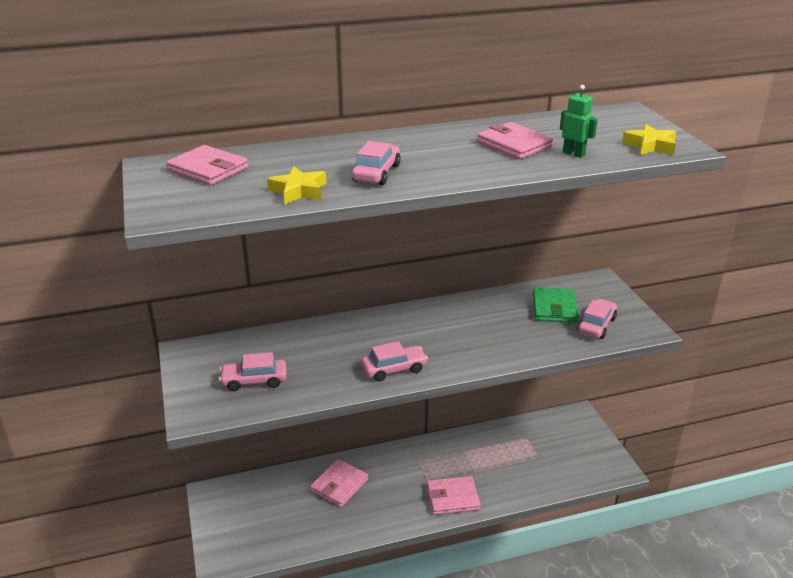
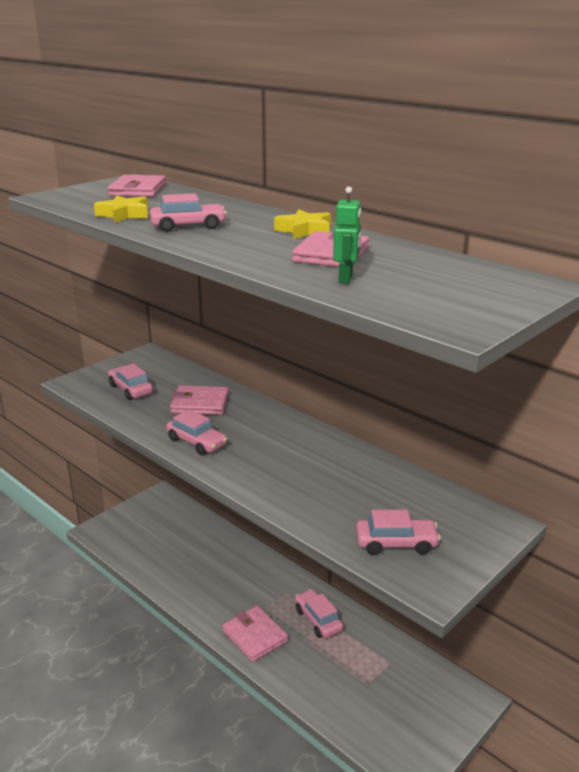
camera: 60 degrees right, 5 degrees down
pink wallet [310,459,369,507] -> pink wallet moved to [170,386,229,415]
green wallet [533,287,579,323] -> none
yellow star [622,124,676,155] -> yellow star moved to [274,209,331,239]
none -> pink car [295,589,343,638]

